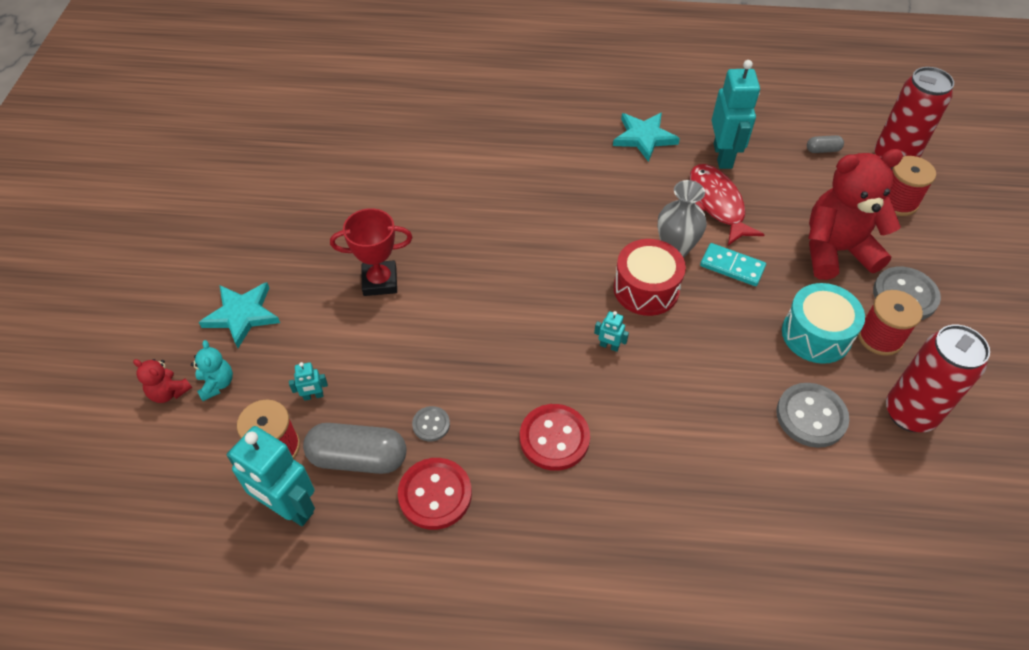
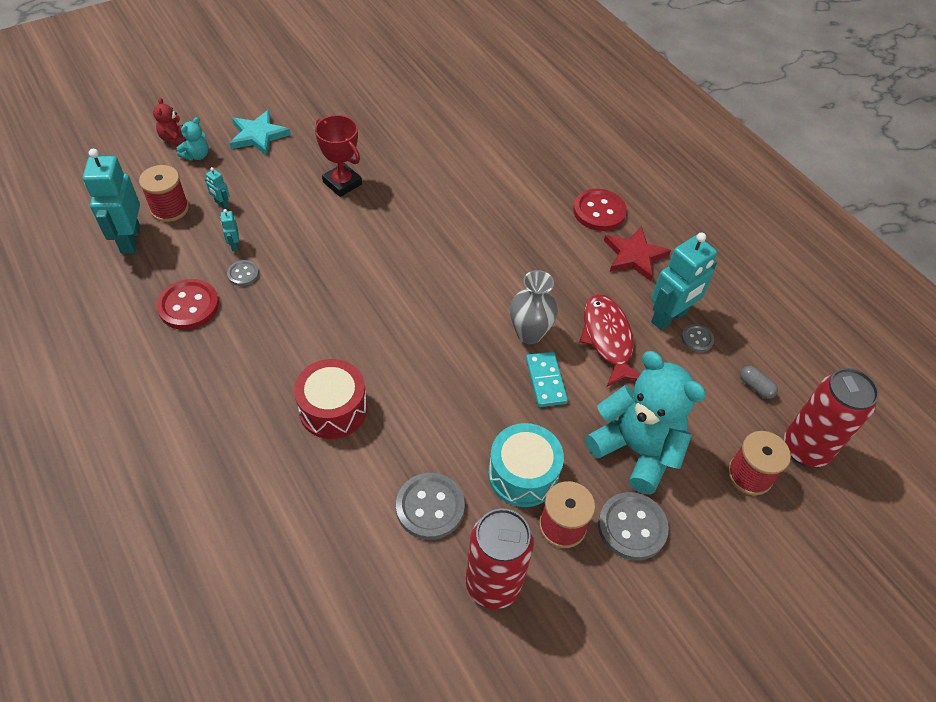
camera: 50 degrees right, 0 degrees up
grey capsule [303,423,406,474] -> none
red button [520,404,590,471] -> red button moved to [573,189,627,231]
turquoise robot [594,311,629,352] -> turquoise robot moved to [220,209,239,251]
turquoise star [613,112,680,162] -> red star [604,226,671,281]
red drum [614,239,686,316] -> red drum moved to [294,359,367,439]
red fish [690,164,765,245] -> red fish turned 45 degrees counterclockwise [579,294,640,386]
red teddy bear [808,149,903,280] -> turquoise teddy bear [585,351,706,495]
none -> grey button [682,324,714,352]

